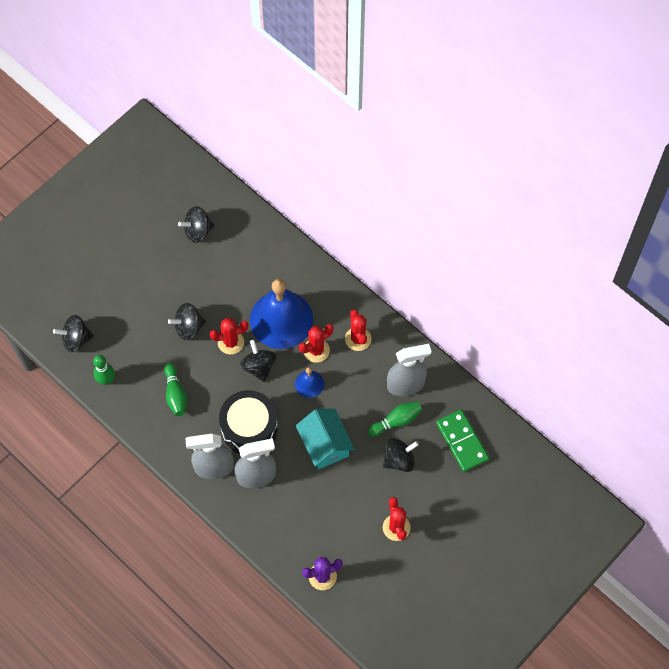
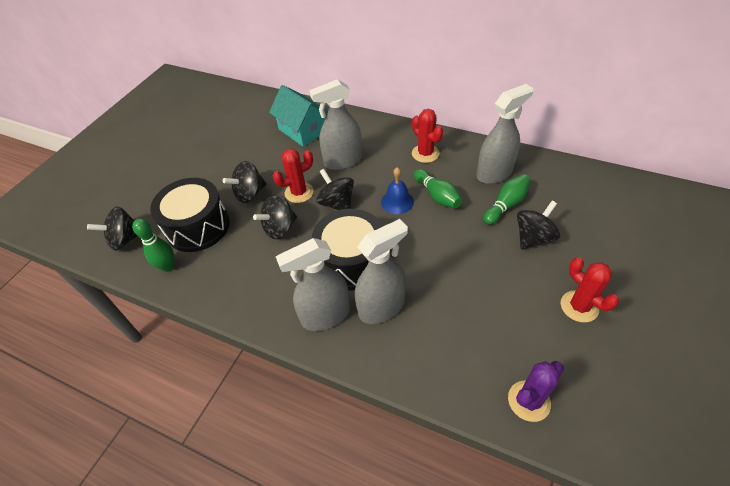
camera: 15 degrees left, 15 degrees down
green bowling pin [164,363,187,416] -> green bowling pin moved to [414,169,462,208]
black spinning top [178,206,214,243] -> black spinning top moved to [253,195,297,239]
blue bell [250,279,313,349] -> grey spray bottle [309,79,362,170]
turquoise house [296,409,354,469] -> turquoise house moved to [269,85,328,147]
red cactus [299,324,333,363] -> none
green domino [436,409,489,472] -> none
none -> black drum [150,178,230,252]

